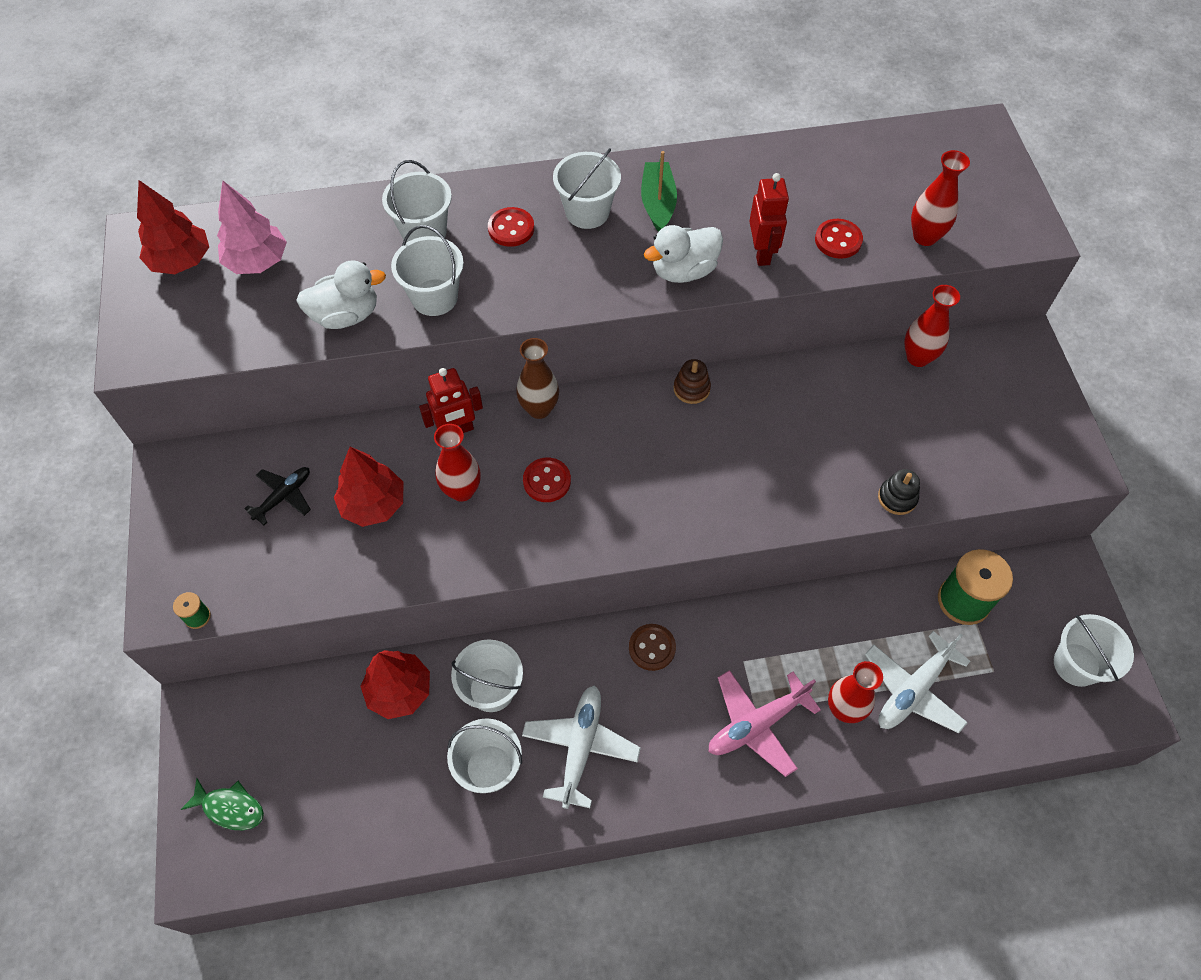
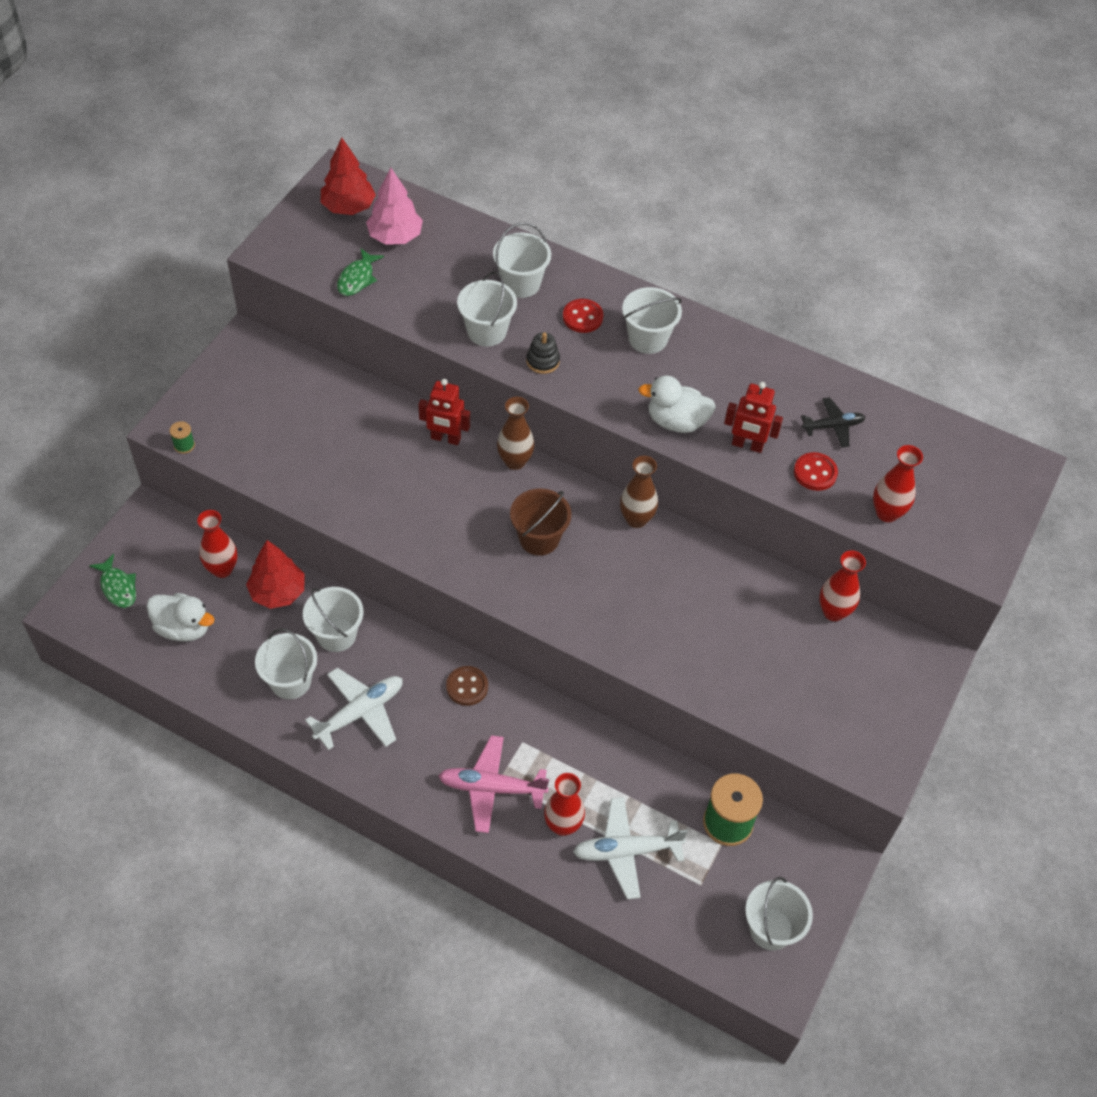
camera: 35 degrees right, 5 degrees down
black plane [244,467,311,525] -> black plane moved to [801,397,865,448]
white duck [296,260,386,329] -> white duck moved to [147,593,214,642]
red tree [334,447,403,527] -> none
red vase [434,424,481,502] -> red vase moved to [197,510,237,578]
red button [523,458,571,502] -> none
green boat [641,151,677,231] -> none
brown stacking toy [674,359,711,404] -> brown vase [620,456,658,528]
red robot [749,173,789,266] -> red robot turned 75 degrees clockwise [724,382,783,453]
black stacking toy [878,469,920,515] -> black stacking toy moved to [526,332,560,374]
none -> green fish [337,249,384,296]
none -> brown bucket [510,488,572,556]

